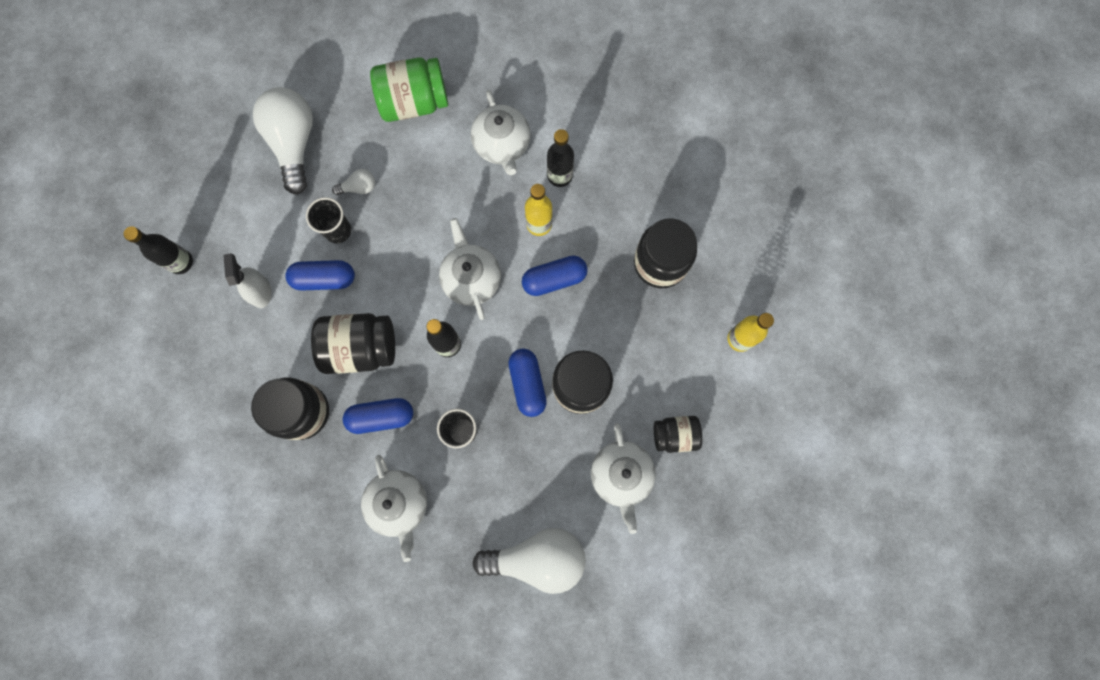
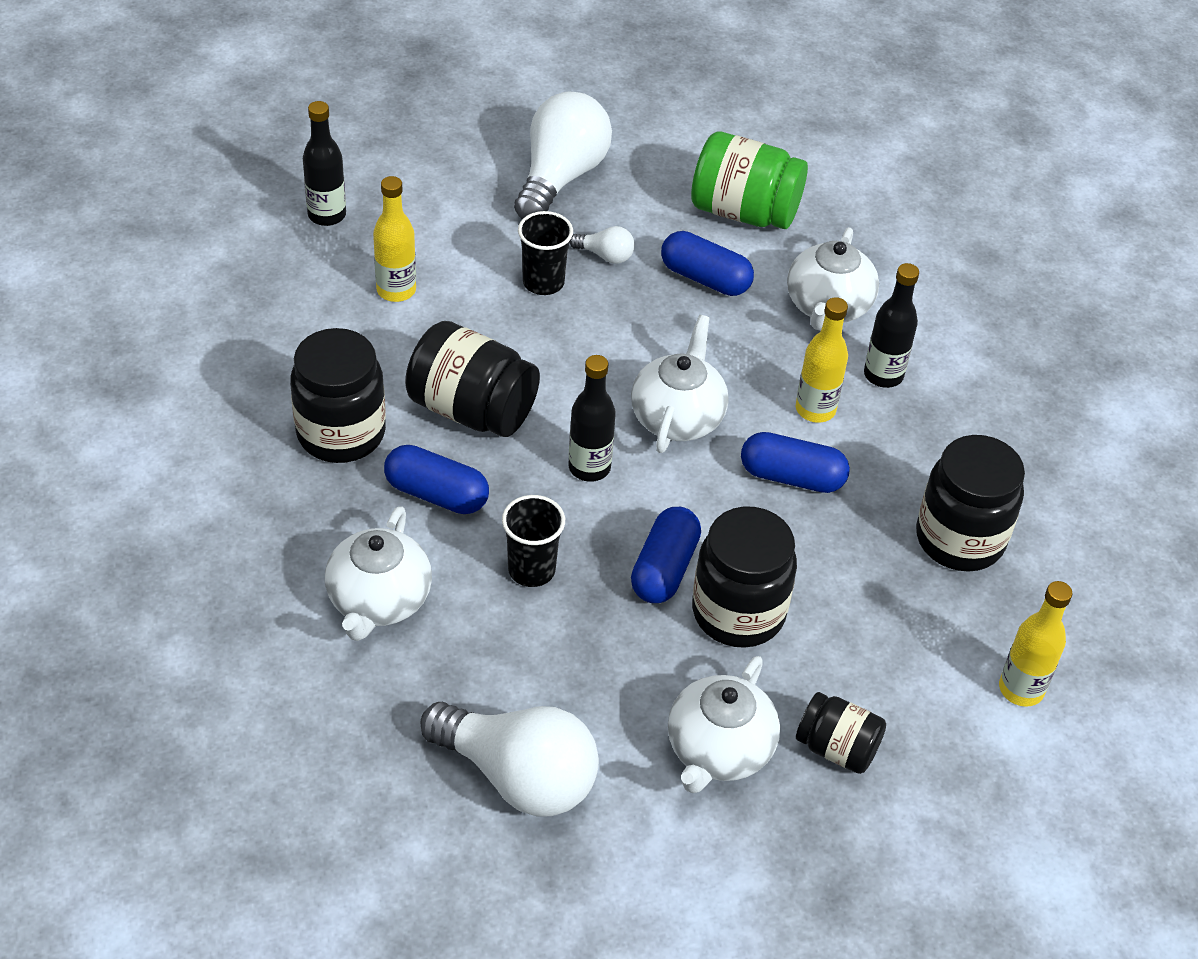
camera: 30 degrees right, 30 degrees down
white spray bottle [223,253,272,308] -> yellow bottle [373,176,416,302]
blue capsule [285,260,355,291] -> blue capsule moved to [661,231,754,296]

